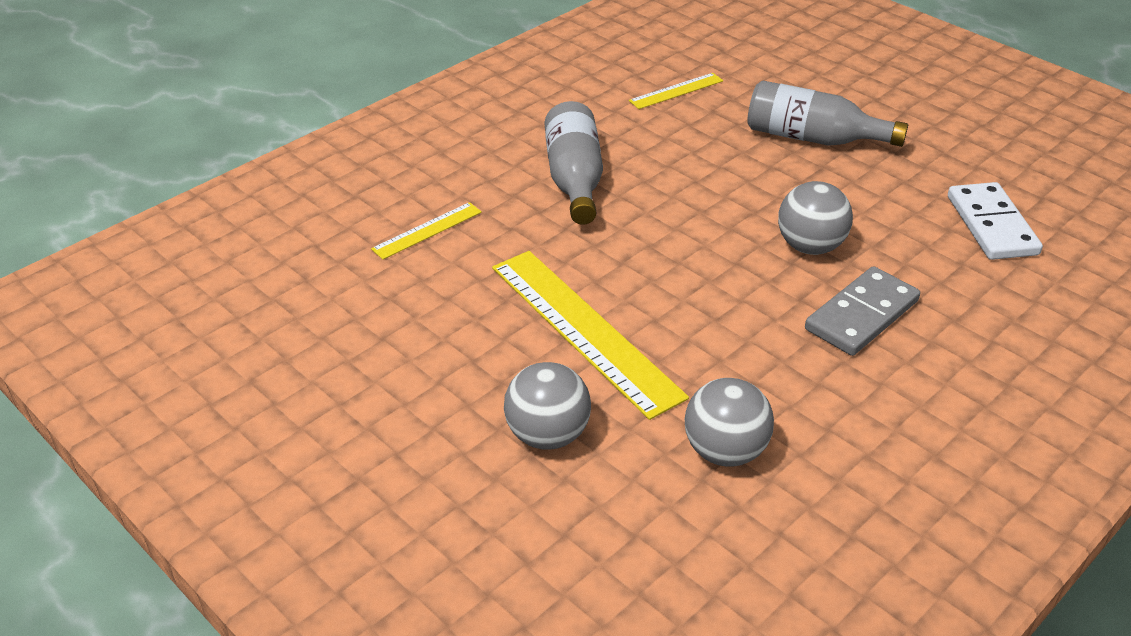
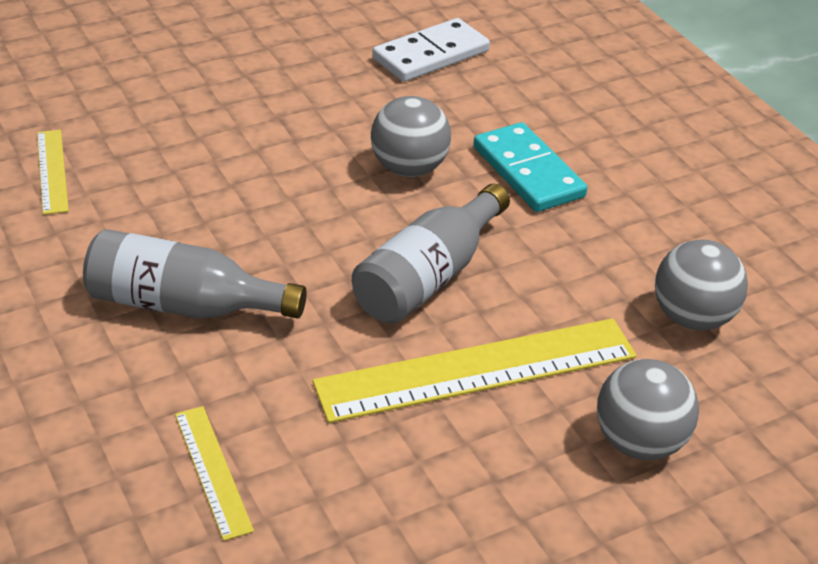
camera: 75 degrees left, 0 degrees up
grey bottle [747,81,908,147] -> grey bottle moved to [352,184,510,324]
grey domino [805,266,920,356] -> turquoise domino [473,122,588,212]
white domino [948,182,1043,260] -> white domino turned 45 degrees counterclockwise [372,18,490,82]

